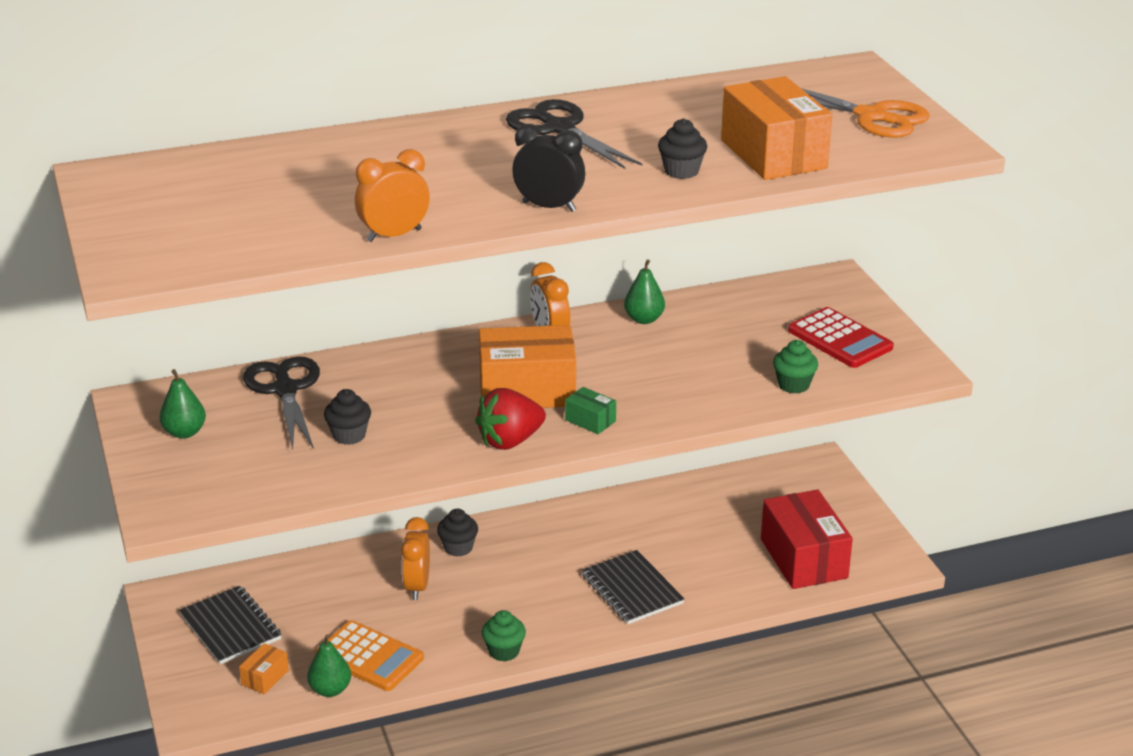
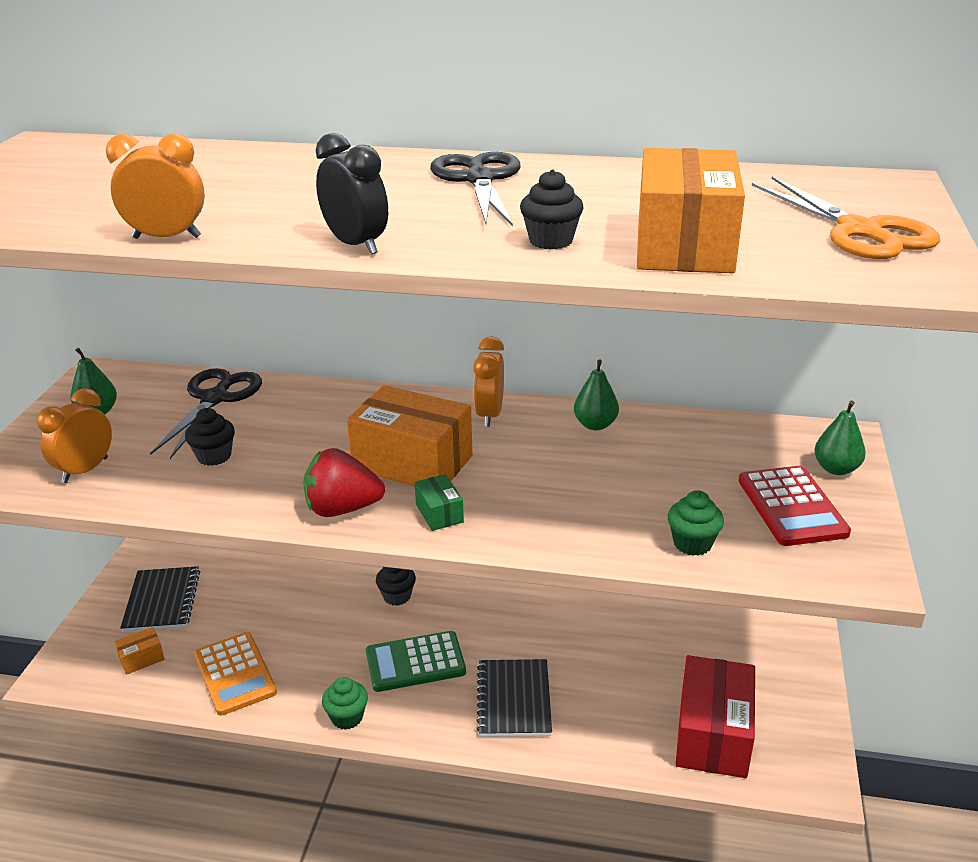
camera: 30 degrees right, 0 degrees up
green pear [307,634,351,697] -> green pear moved to [814,400,866,475]
orange clock [401,517,430,600] -> orange clock moved to [37,388,112,483]
none -> green calculator [366,631,466,692]

